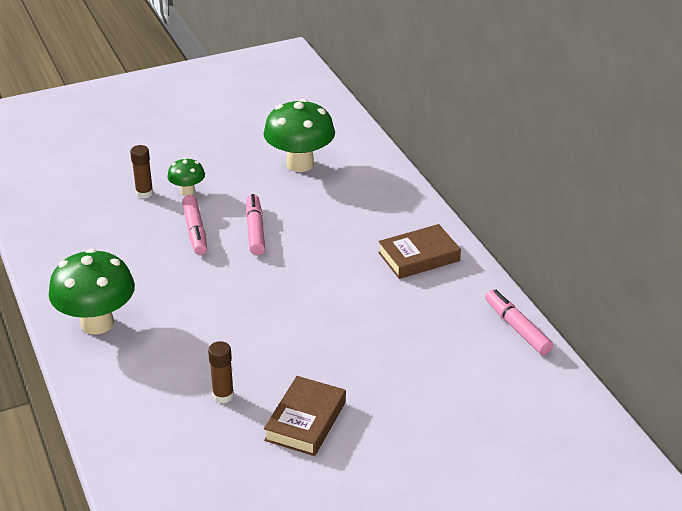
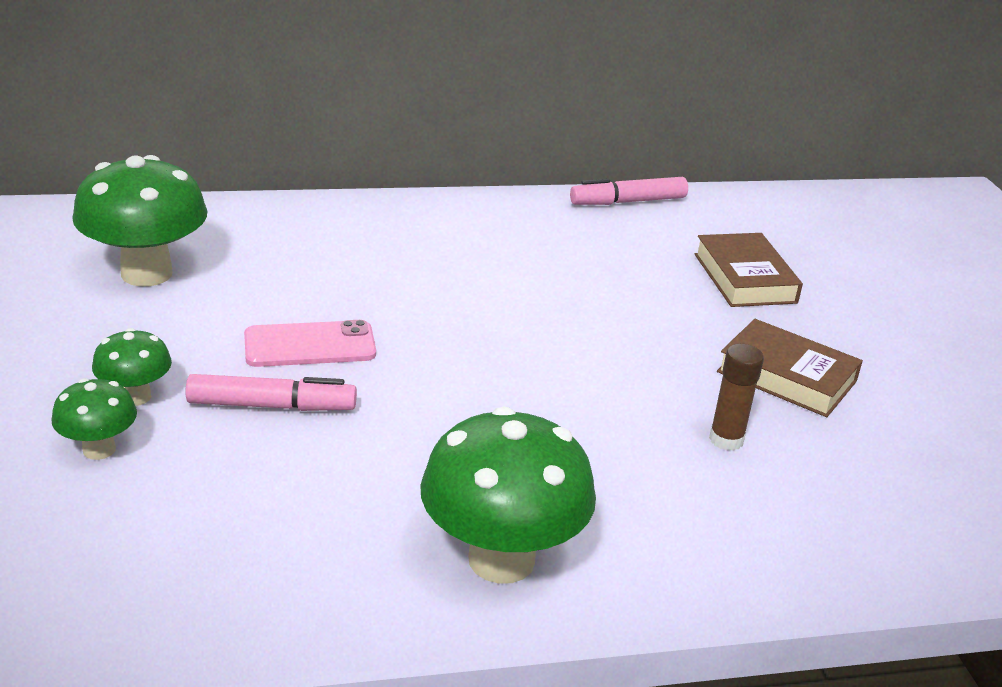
camera: 80 degrees left, 5 degrees down
brown glue stick [130,145,153,199] -> green mushroom [51,378,137,460]
pink marker [246,194,265,255] -> pink phone [244,320,376,367]
brown book [378,224,461,279] -> brown book moved to [694,233,803,307]

